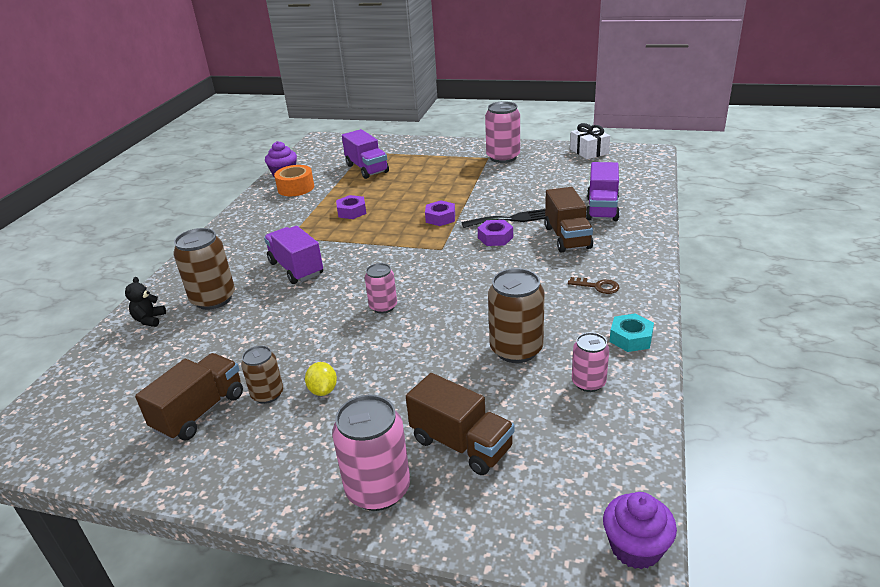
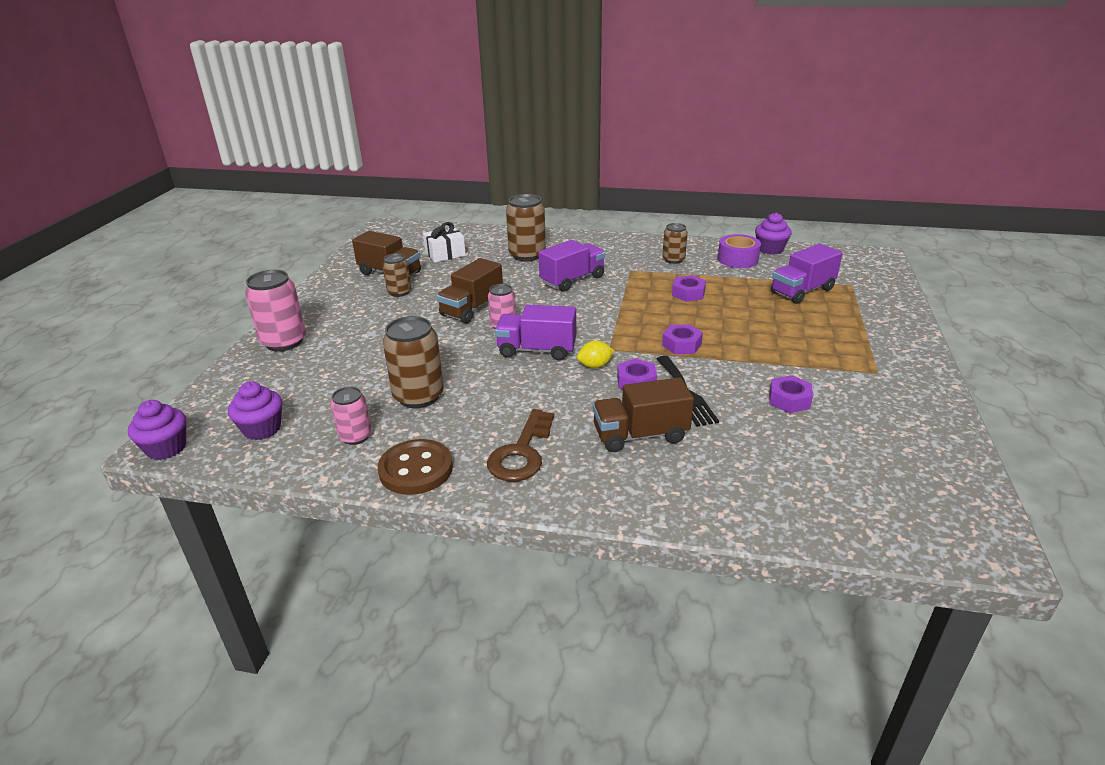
camera: 85 degrees right, 0 degrees up
black teddy bear [125,277,166,327] -> none
orange tape [274,165,314,196] -> purple tape [718,234,761,268]
yellow lemon [305,362,337,396] -> yellow lemon moved to [577,341,614,368]
brown truck [406,373,515,475] -> brown truck moved to [437,258,503,323]
pink can [485,101,520,163] -> none
brown key [568,277,619,294] -> brown key [487,409,554,482], size x1.84
white gift [570,123,610,159] -> white gift moved to [423,222,466,263]
purple truck [586,162,620,221] -> purple truck moved to [495,305,576,361]
turquoise nut [610,313,654,352] -> brown button [378,439,453,495]
none -> purple cupcake [228,381,282,440]
none -> brown can [662,223,688,264]
none -> purple nut [769,375,813,413]

